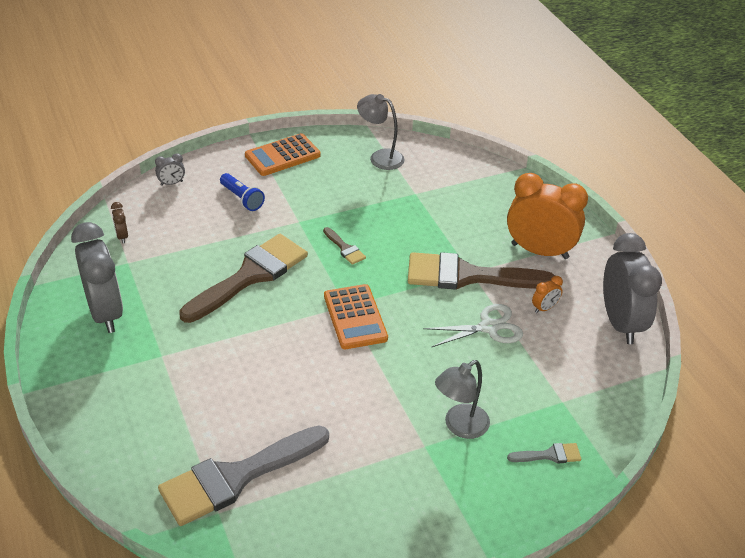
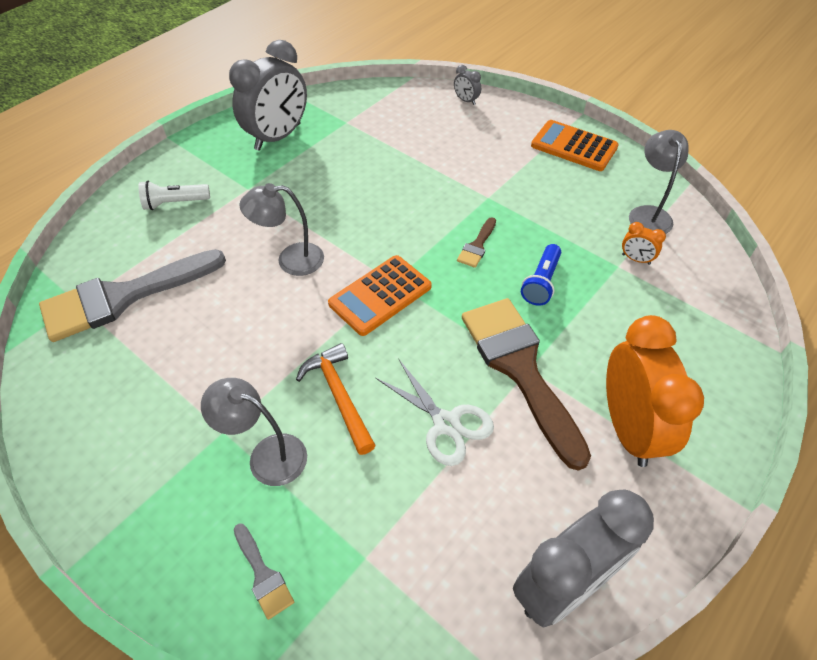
camera: 65 degrees right, 10 degrees up
brown clock [111,202,128,243] -> none
grey brush [158,425,329,526] -> grey brush turned 60 degrees counterclockwise [39,249,226,342]
brown brush [179,234,308,323] -> none
blue flashlight [220,173,265,211] -> blue flashlight moved to [521,244,561,306]
orange clock [532,276,563,313] -> orange clock moved to [622,222,666,265]
none -> white flashlight [139,181,210,210]
none -> grey lamp [239,183,324,276]
none -> orange hammer [296,343,376,455]

